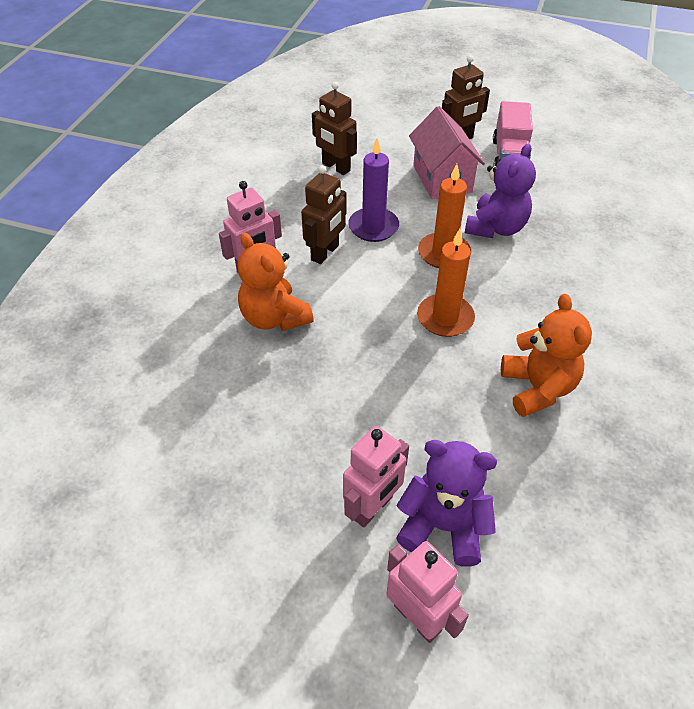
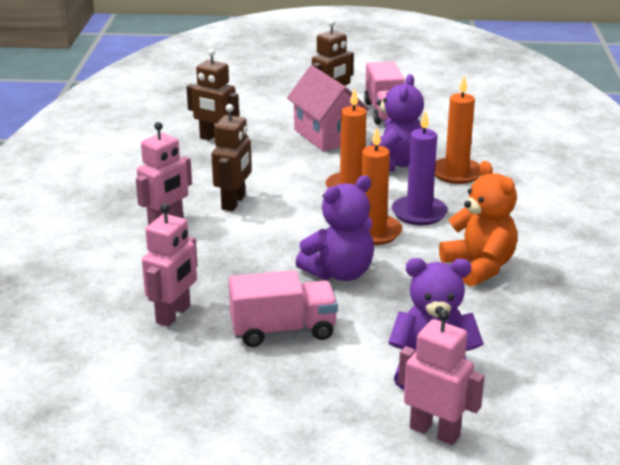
camera: 15 degrees left, 20 degrees down
orange teddy bear [238,233,314,331] -> none
pink robot [343,426,409,528] -> pink robot moved to [142,203,198,327]
purple candle [348,138,399,242] -> purple candle moved to [392,110,448,225]
none -> pink truck [229,270,338,347]
none -> purple teddy bear [295,175,374,281]
none -> orange candle [435,76,481,184]

